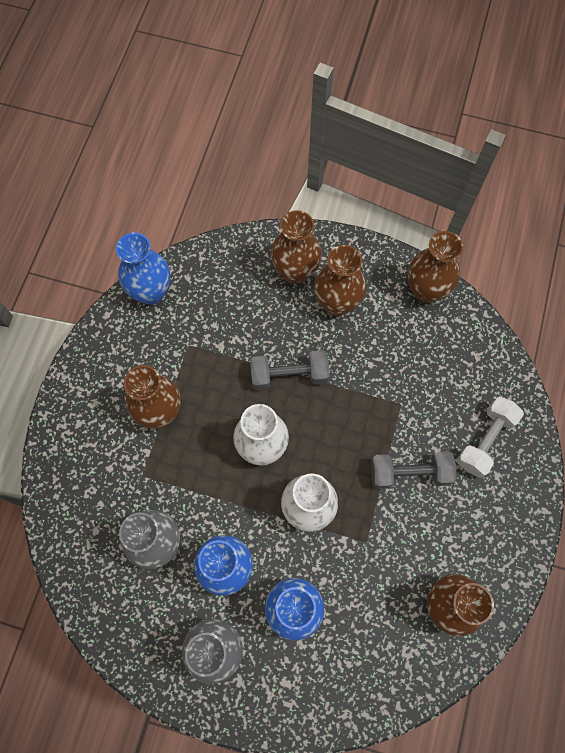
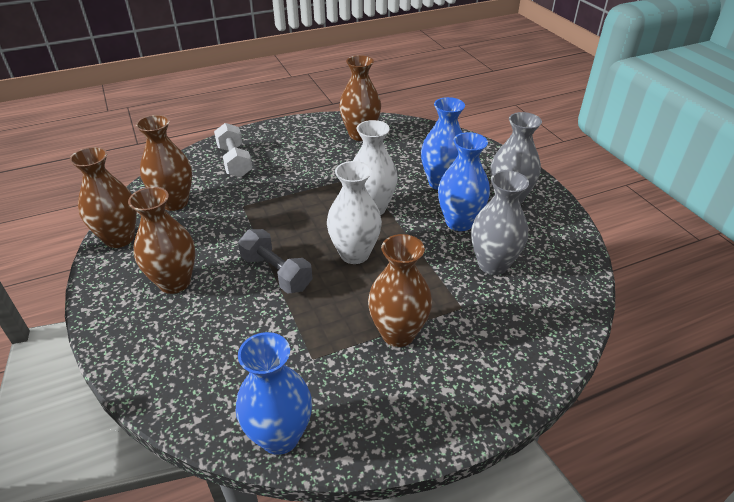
camera: 130 degrees left, 30 degrees down
brown vase [271,210,322,284] -> brown vase moved to [136,115,192,211]
grey dumbbell [371,451,456,489] -> none
white dumbbell [457,397,524,478] -> white dumbbell turned 75 degrees clockwise [214,123,252,177]

